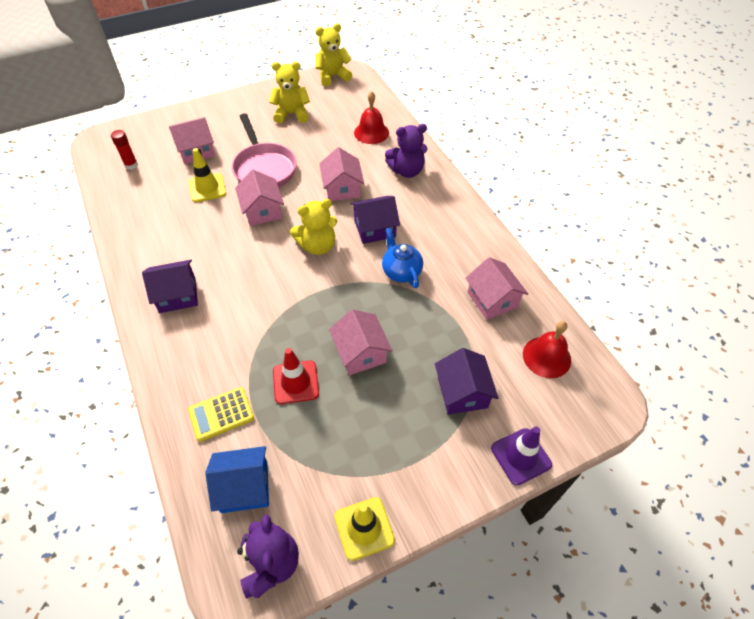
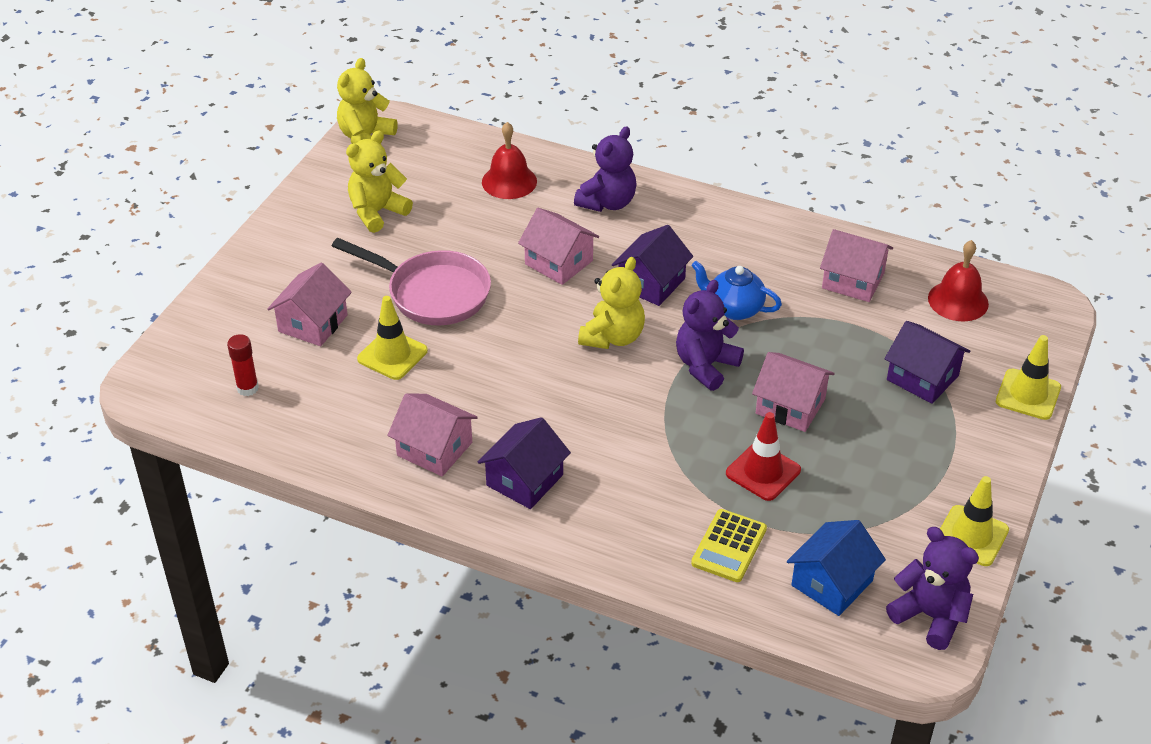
camera: 40 degrees left, 10 degrees down
pink house [235,170,284,226] -> pink house moved to [387,393,478,476]
purple traffic cone [491,426,552,486] -> yellow traffic cone [996,335,1061,420]
none -> purple teddy bear [676,280,744,391]

